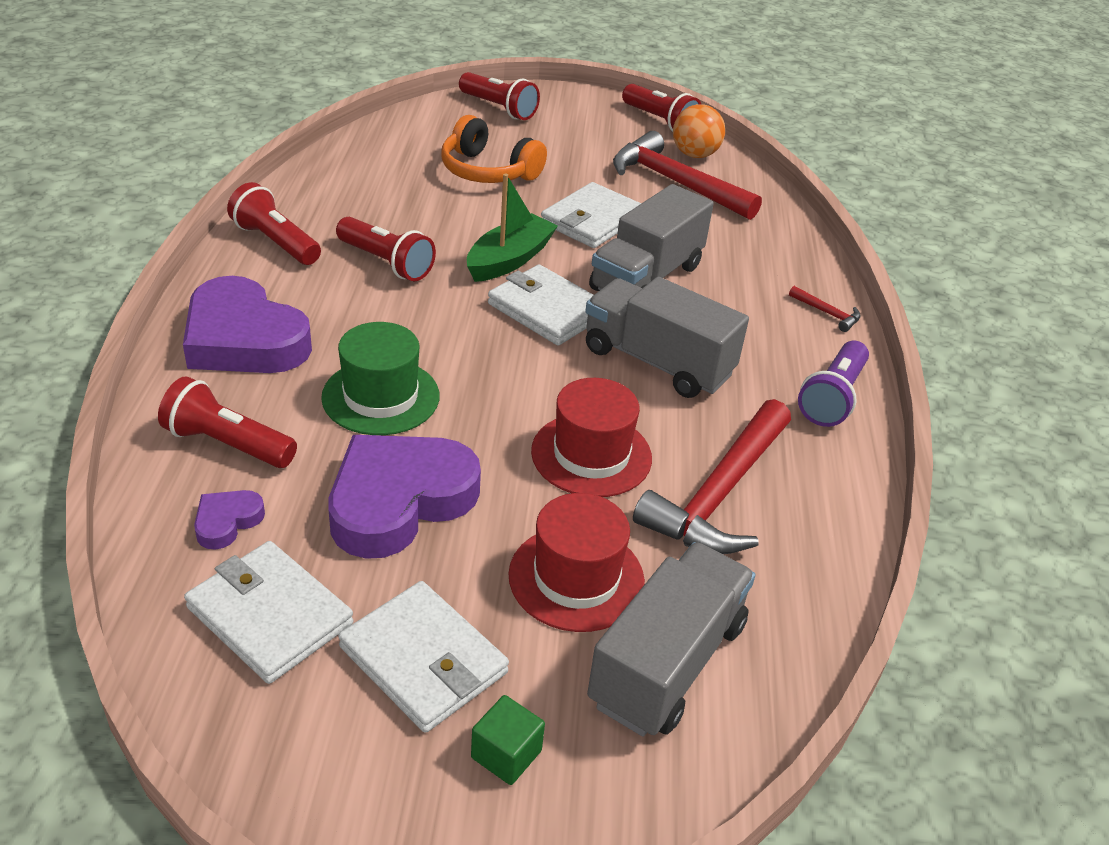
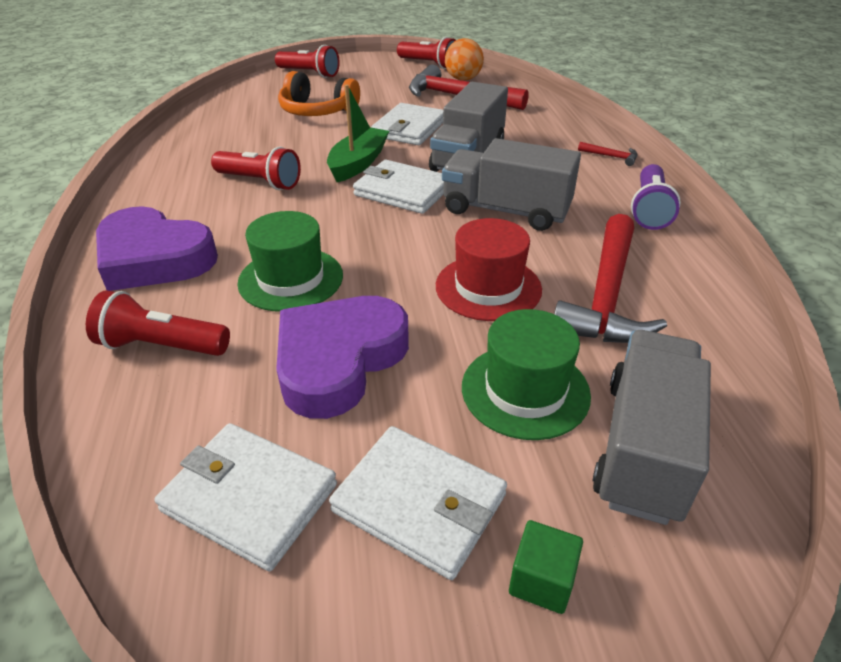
camera: 10 degrees left, 0 degrees up
purple heart [194,490,265,549] -> none
red flashlight [227,182,321,265] -> none
red hat [509,493,645,632] -> green hat [462,309,591,440]

